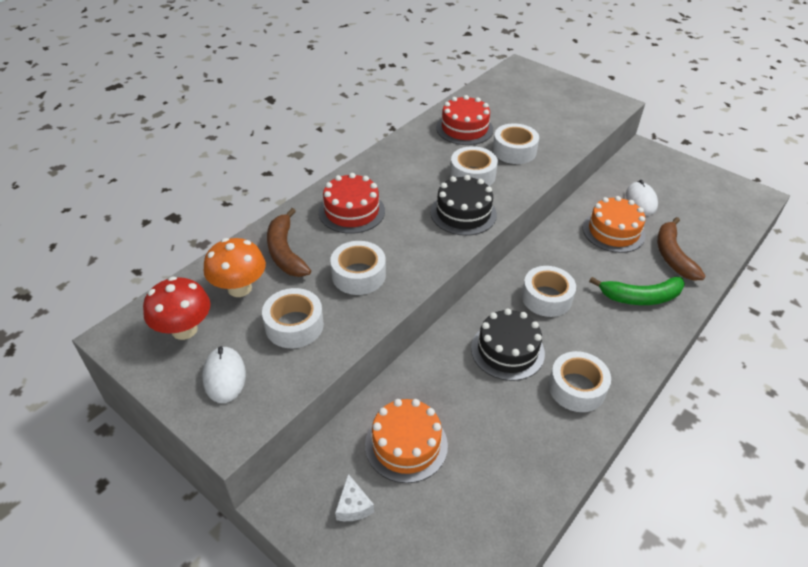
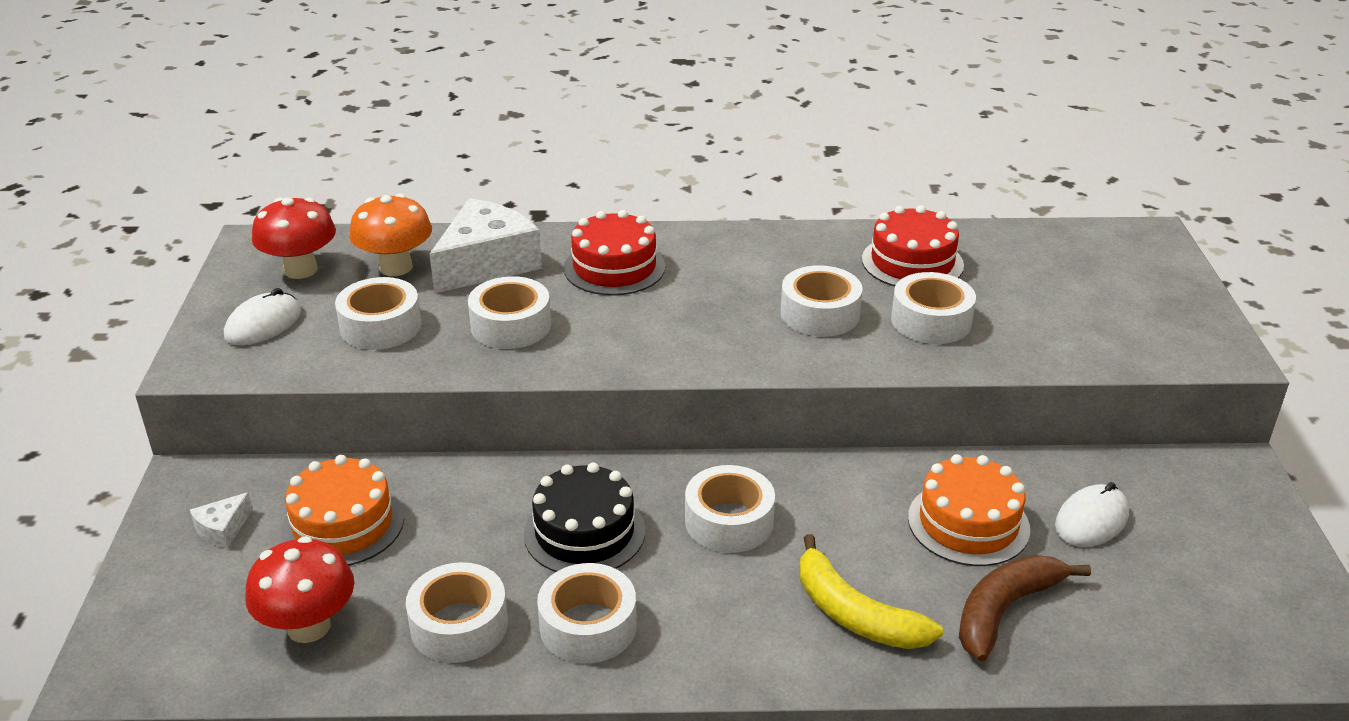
camera: 50 degrees right, 10 degrees down
brown banana [267,208,311,277] -> white cheese [429,198,542,294]
black cake [431,175,497,236] -> none
green banana [589,277,685,305] -> yellow banana [800,534,943,649]
none -> red mushroom [245,536,355,643]
none -> white tape [406,562,508,663]

